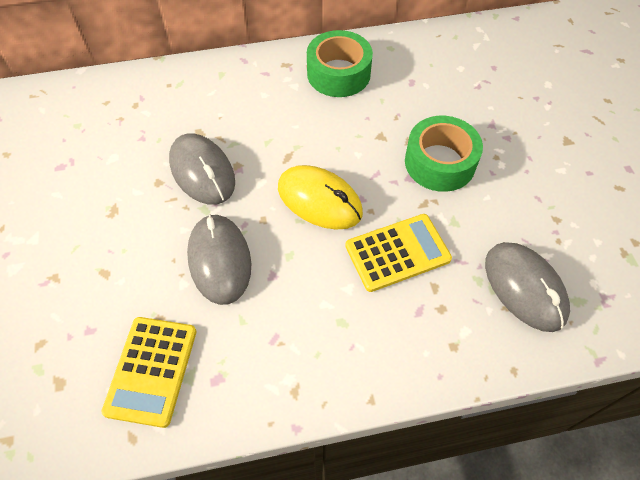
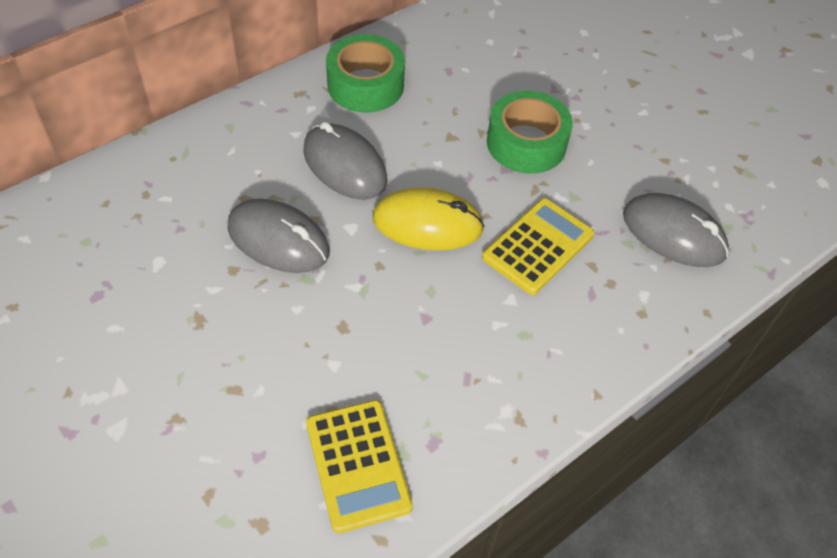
camera: 30 degrees left, 5 degrees down
grey mouse [187,214,251,305] -> grey mouse moved to [303,122,387,200]

